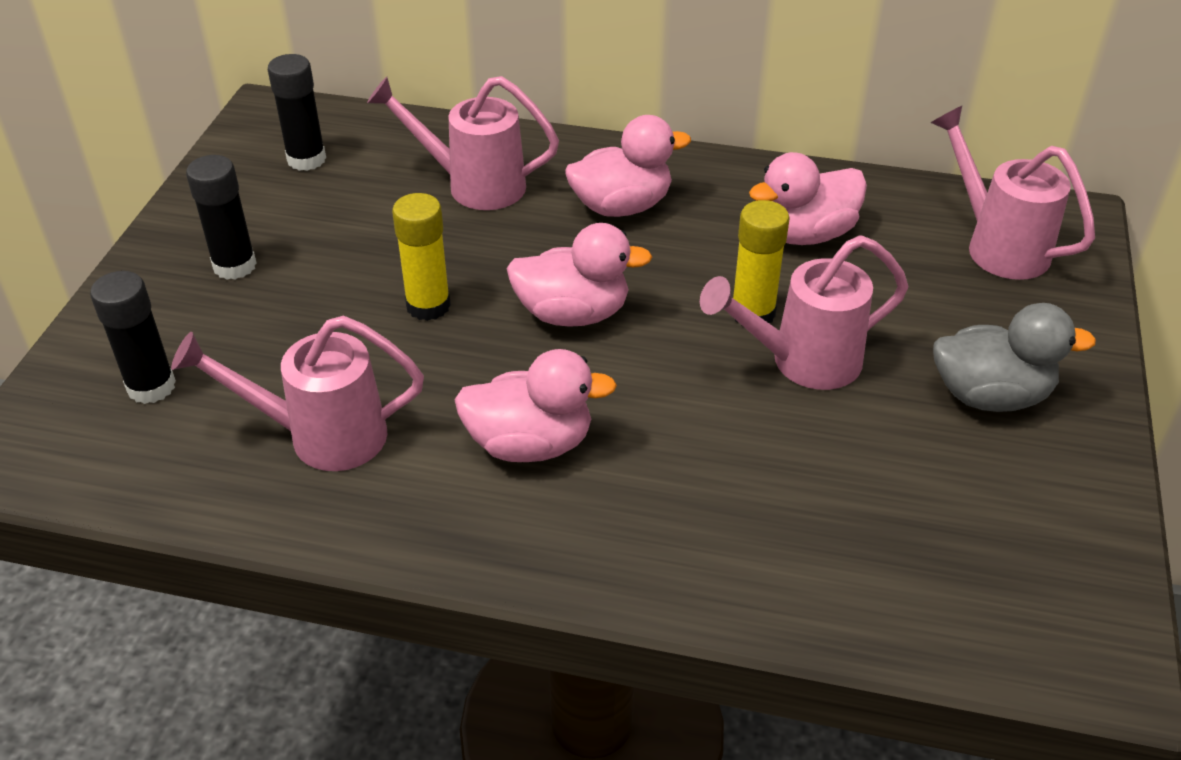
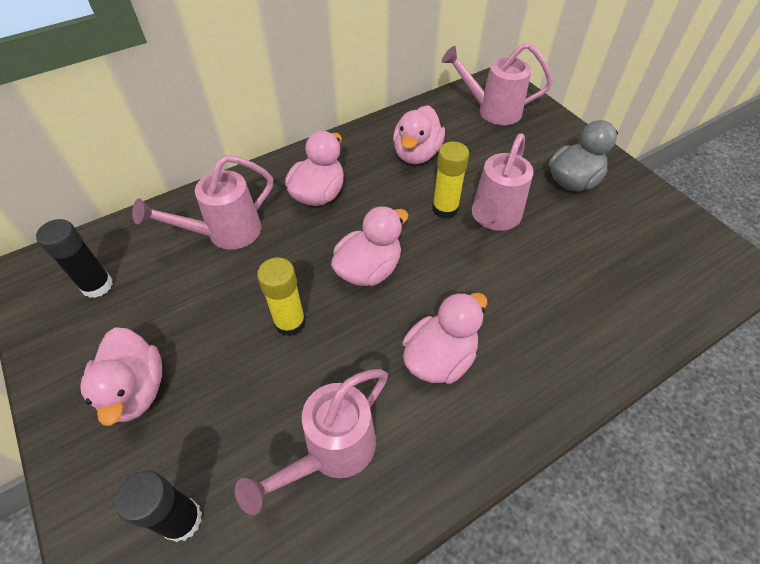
camera: 45 degrees left, 10 degrees up
black glue stick [186,155,257,280] -> pink duck [80,327,162,426]

